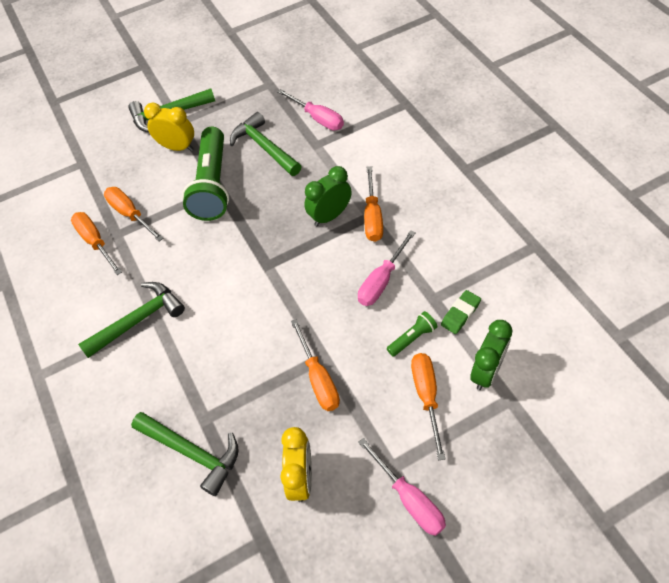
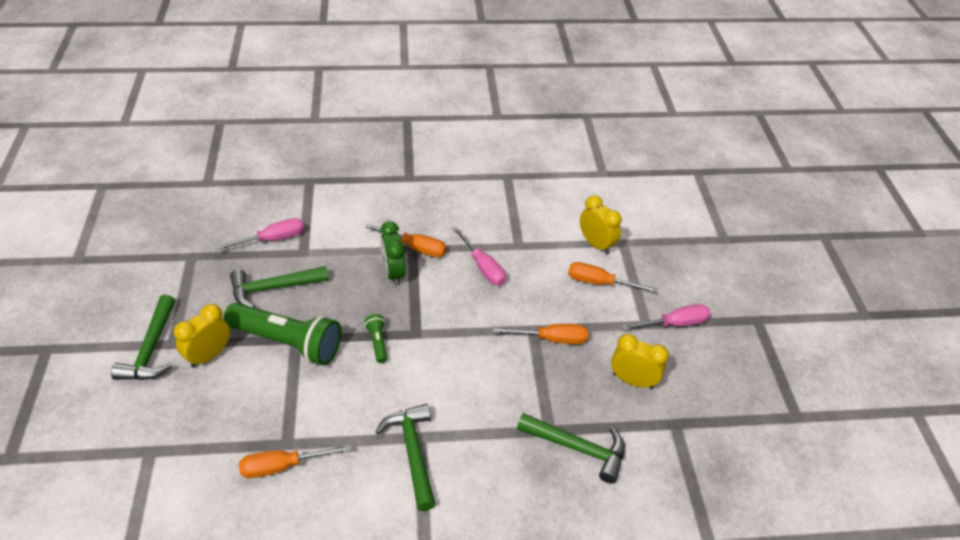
camera: 75 degrees left, 10 degrees down
orange screwdriver [104,187,163,241] -> none
green hammer [131,412,239,496] -> green hammer turned 60 degrees clockwise [517,413,625,483]
green flashlight [387,311,438,357] -> green flashlight moved to [365,314,387,363]
green eraser [441,290,481,334] -> none
green clock [470,320,512,390] -> yellow clock [580,195,622,254]

